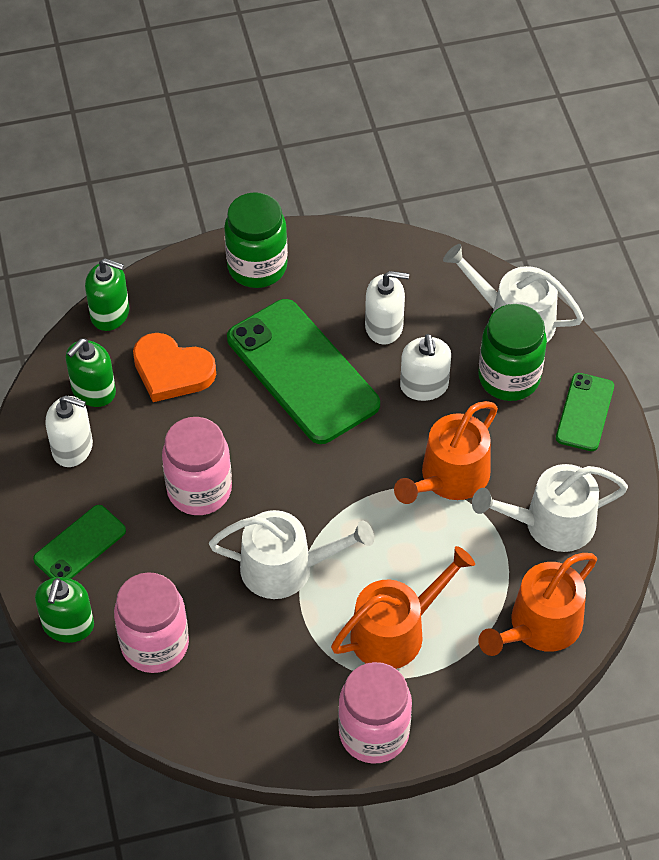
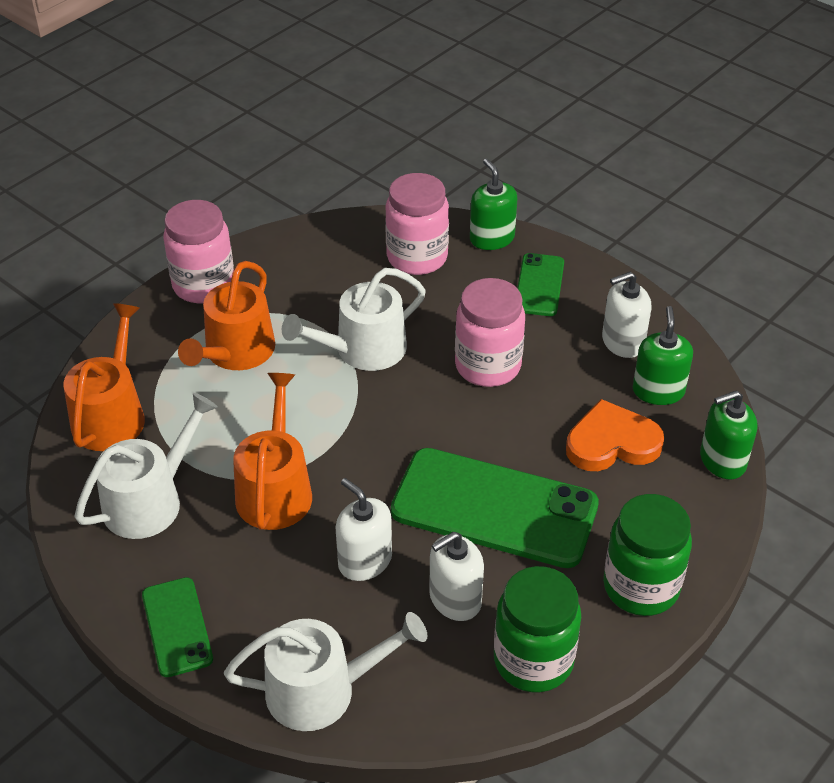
camera: 145 degrees right, 10 degrees down
green jar [478,304,547,401] -> green jar moved to [494,566,581,692]

